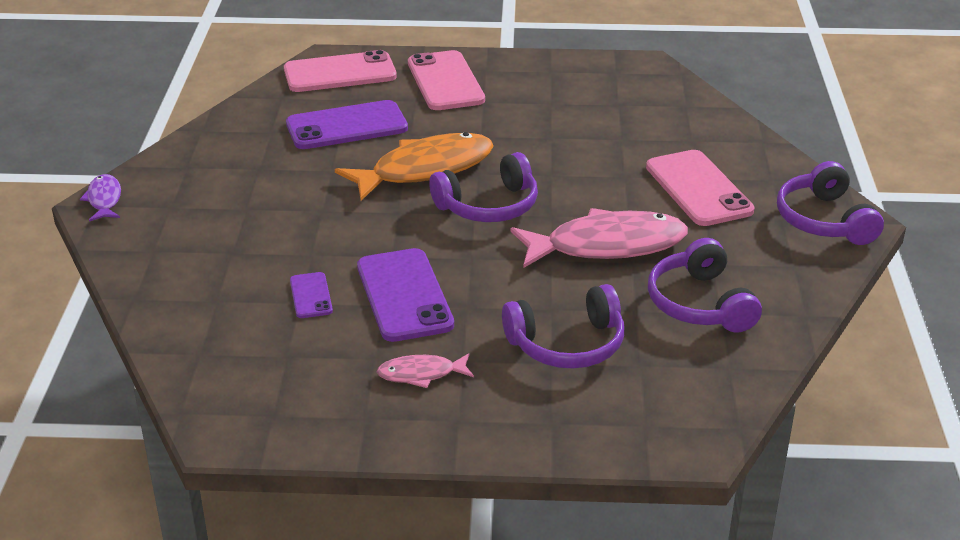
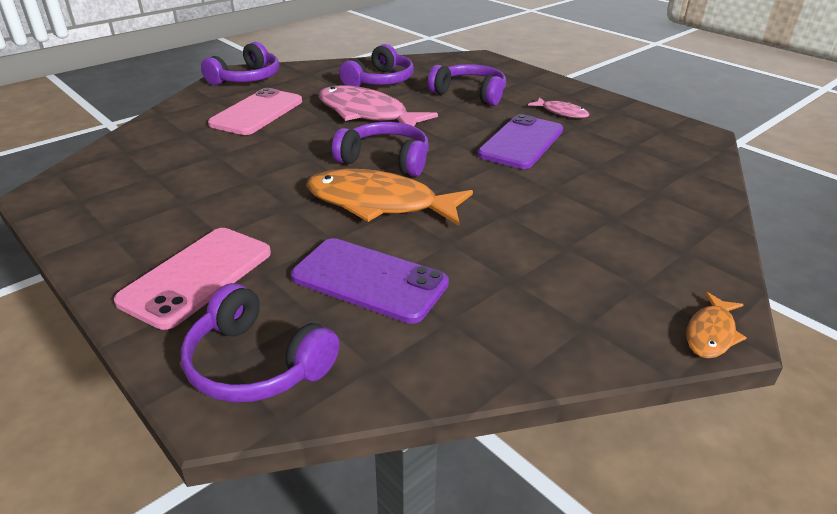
camera: 135 degrees left, 0 degrees up
purple fish [80,174,121,221] -> orange fish [687,292,746,359]
pink phone [284,50,397,92] -> purple headphones [181,283,340,403]
purple phone [290,272,333,318] -> none

